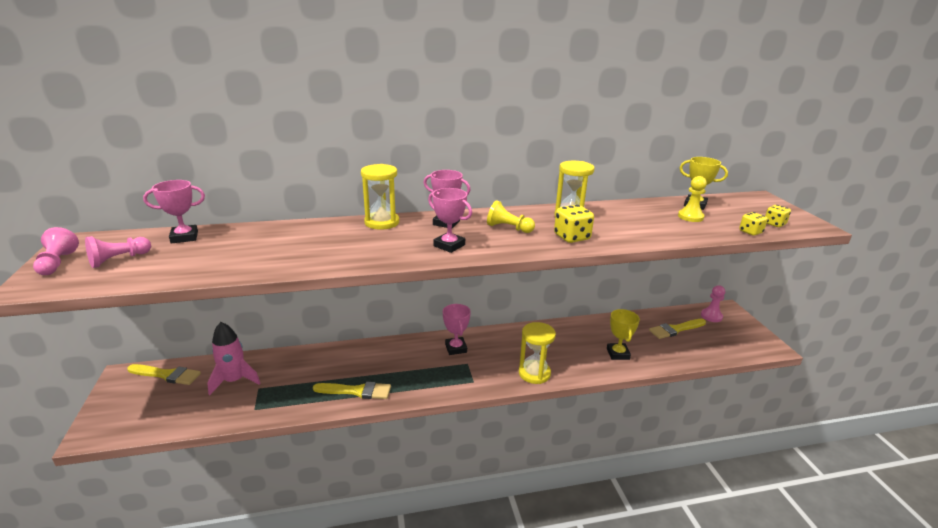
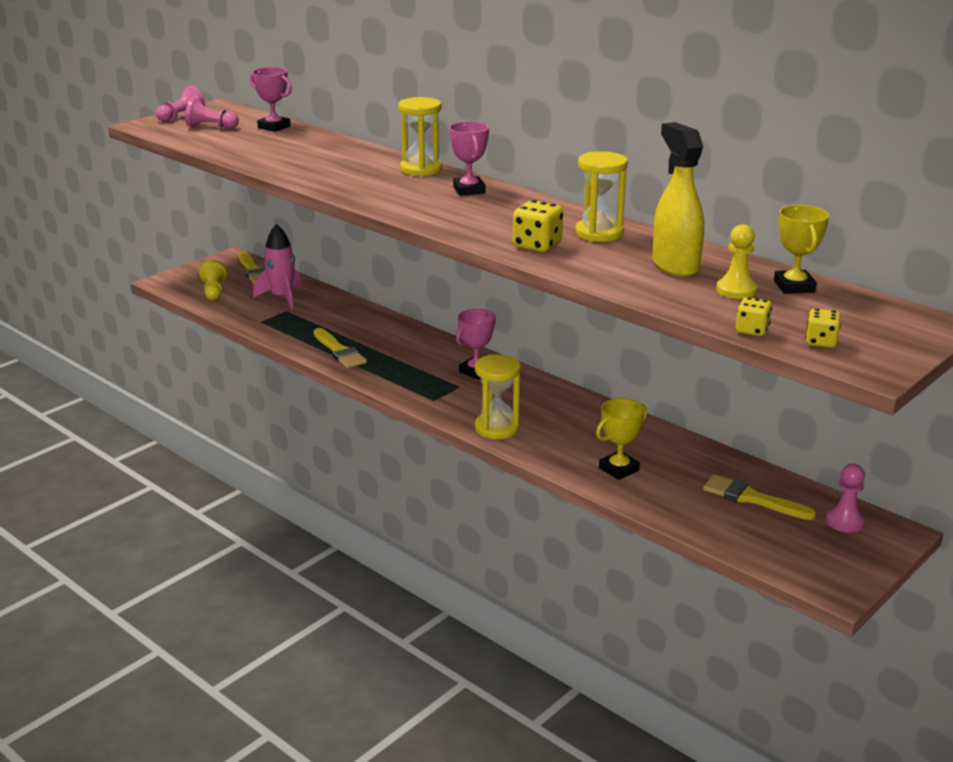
camera: 55 degrees right, 0 degrees up
pink trophy [428,188,472,253] -> none
yellow pawn [487,200,535,233] -> yellow pawn moved to [199,260,227,300]
none -> yellow spray bottle [652,122,704,277]

